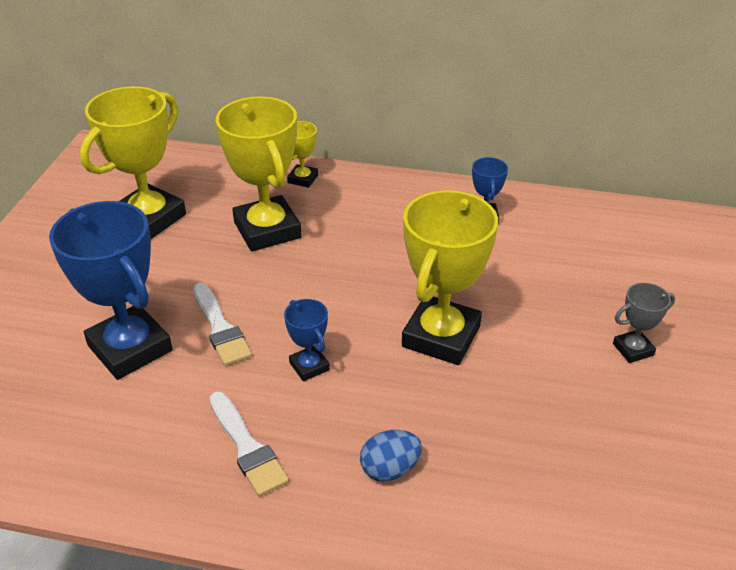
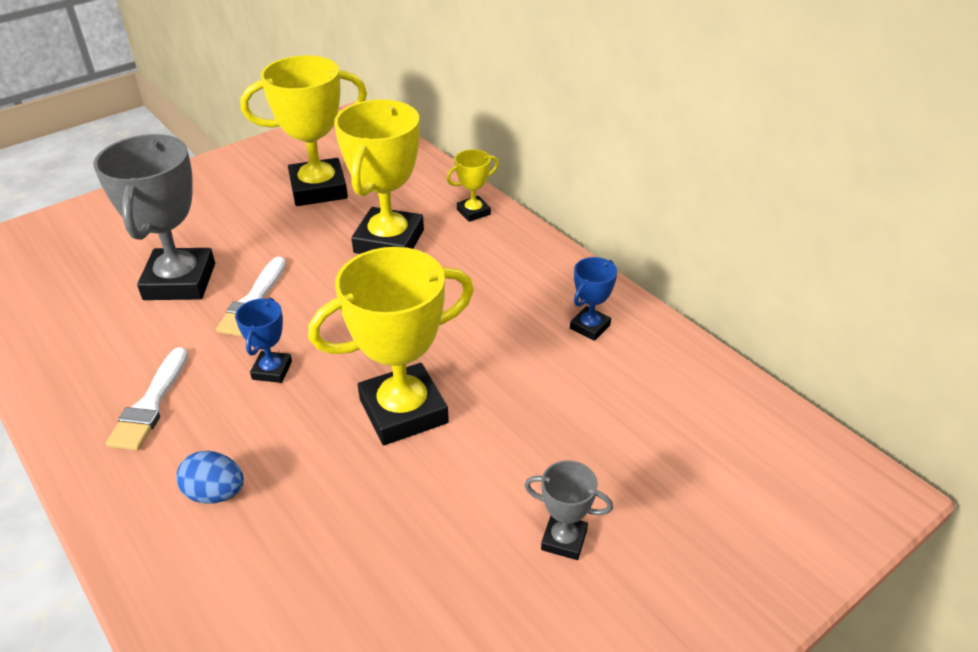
camera: 40 degrees right, 0 degrees up
blue trophy [49,201,173,380] -> grey trophy [93,134,215,300]

